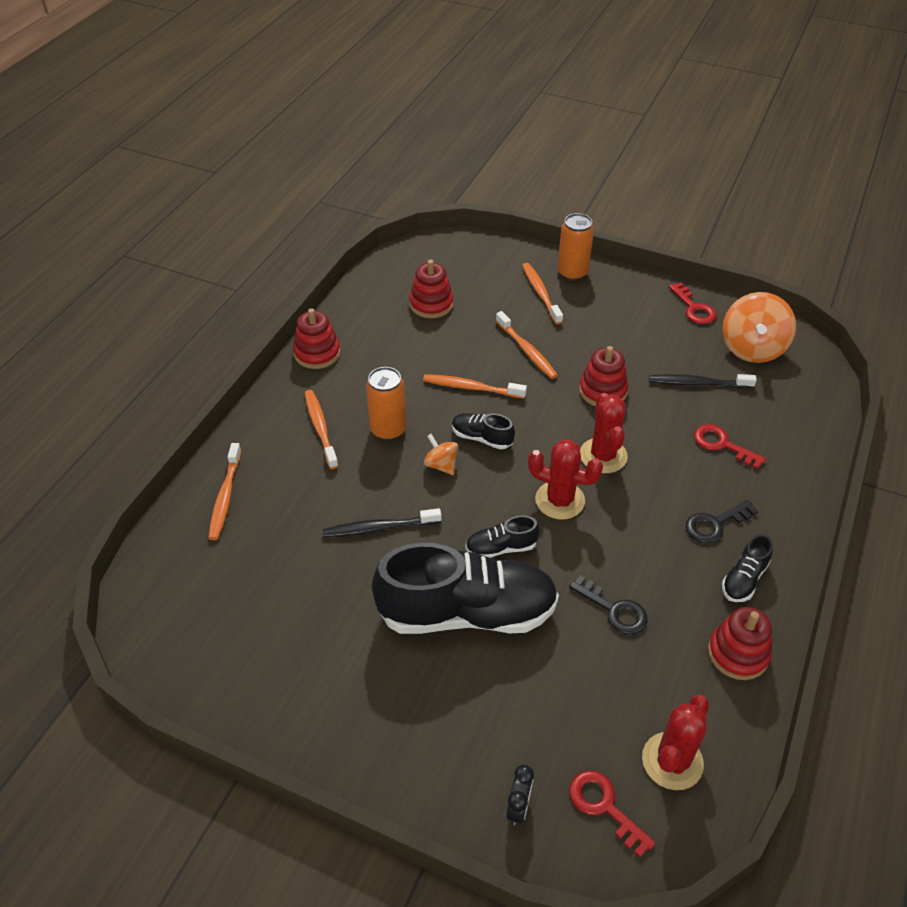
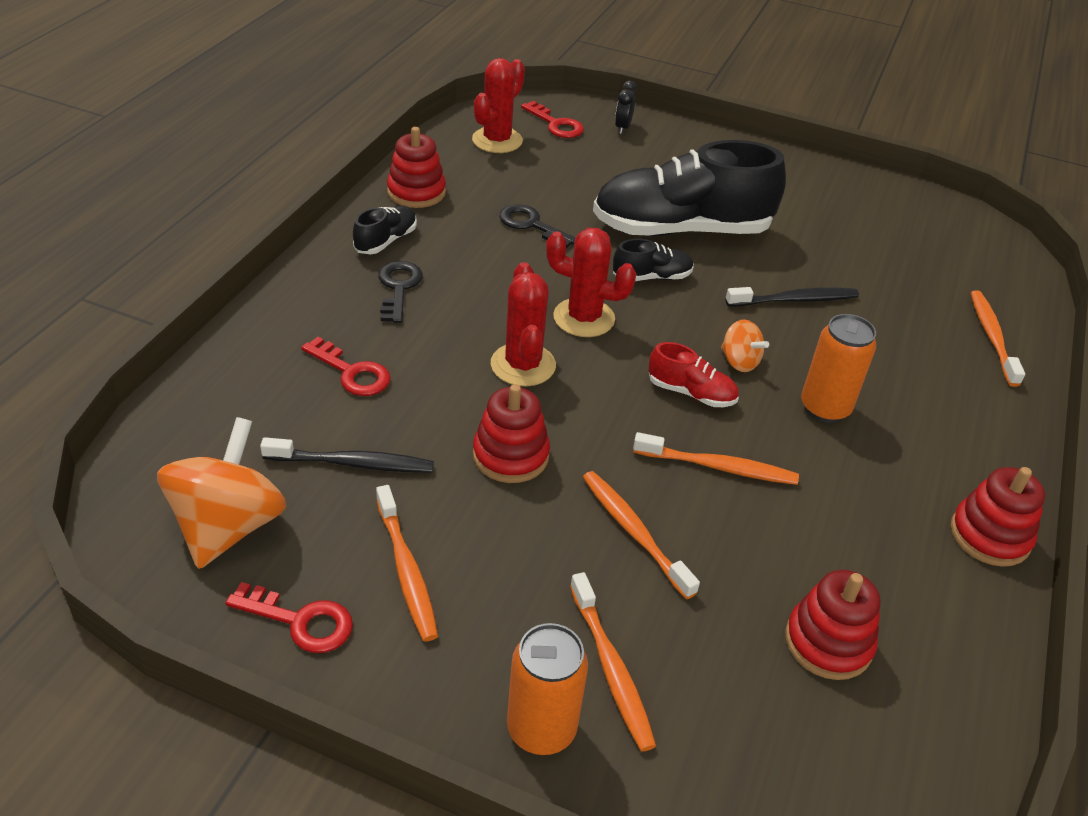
camera: 175 degrees right, 5 degrees down
orange toothbrush [305,390,338,469] -> orange toothbrush moved to [376,485,438,641]
black shoe [452,413,515,449] -> red shoe [648,342,739,407]
red key [669,282,717,324] -> red key turned 135 degrees clockwise [225,582,353,653]
black key [686,500,758,543] -> black key turned 60 degrees counterclockwise [378,261,423,323]

